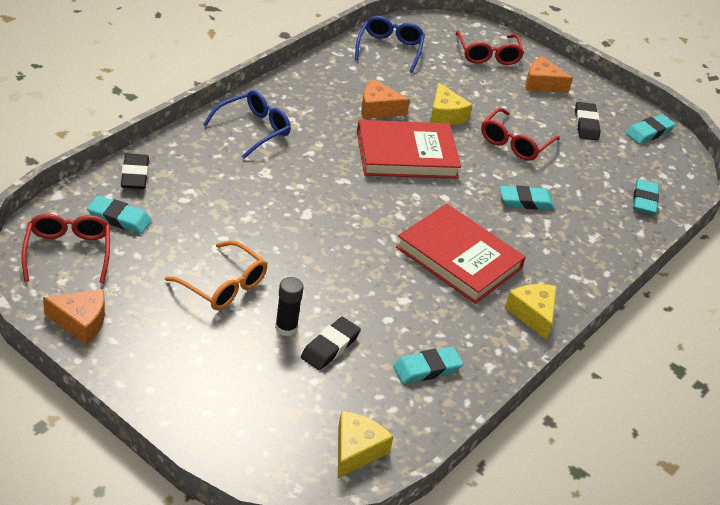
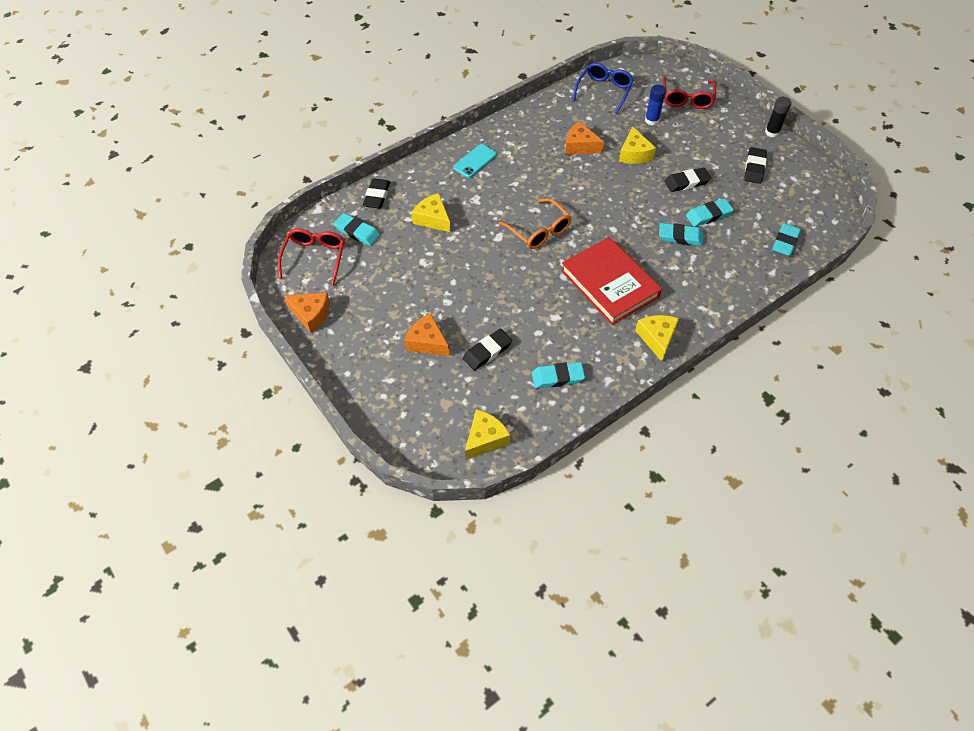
camera: 20 degrees right, 15 degrees up
orange glasses [165,241,267,310] -> orange glasses moved to [499,198,572,249]
blue glasses [203,90,291,159] -> turquoise phone [453,144,497,178]
black glue stick [275,277,304,336] -> black glue stick moved to [765,97,792,137]
red book [357,120,461,179] -> none
red glasses [481,108,560,161] -> black eraser [665,167,711,192]
orange cheese [525,56,573,93] -> orange cheese moved to [404,313,449,356]
turquoise eraser [626,114,676,144] -> turquoise eraser moved to [686,199,734,227]
none -> yellow cheese [412,193,451,232]
none -> blue glue stick [645,85,666,125]

